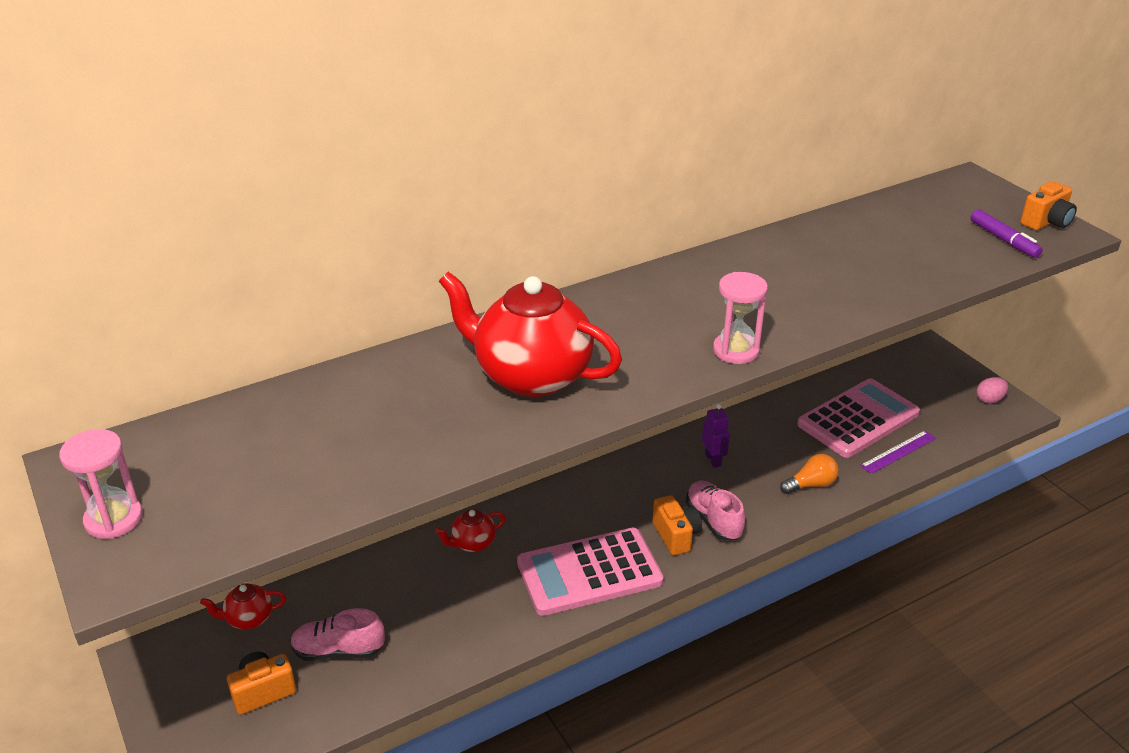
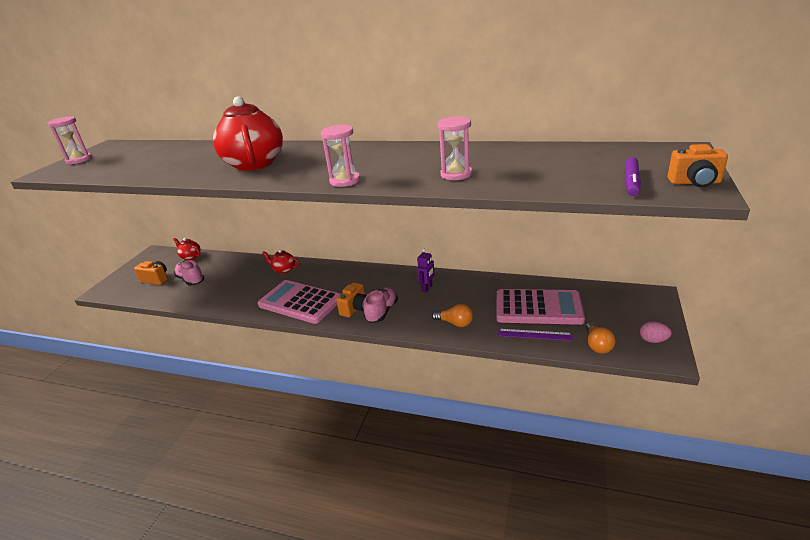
camera: 50 degrees right, 5 degrees down
none -> pink hourglass [438,116,472,180]
none -> orange light bulb [586,322,615,354]

